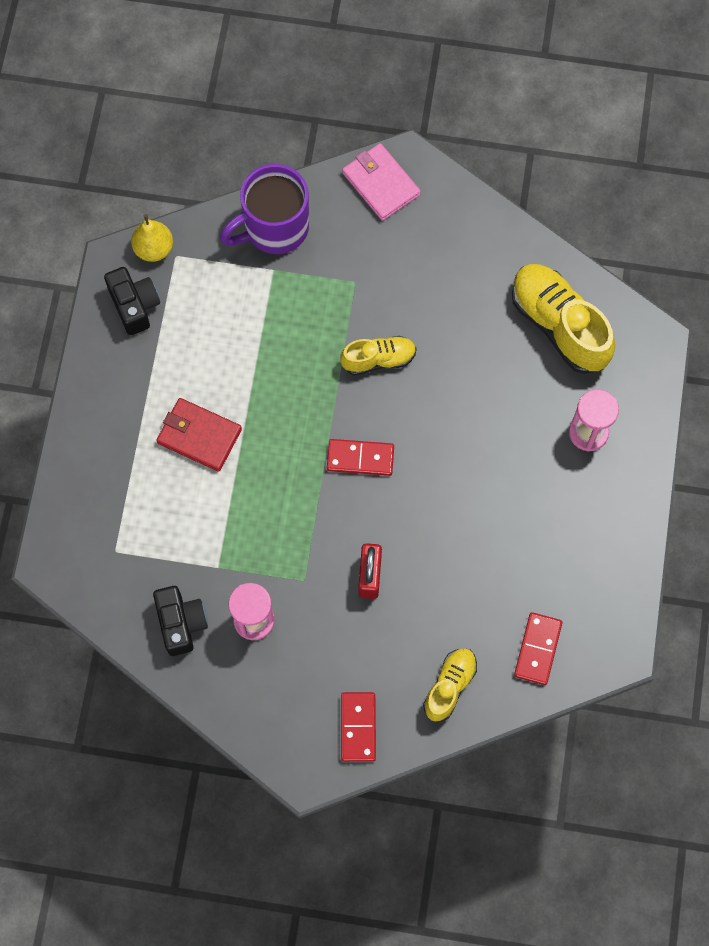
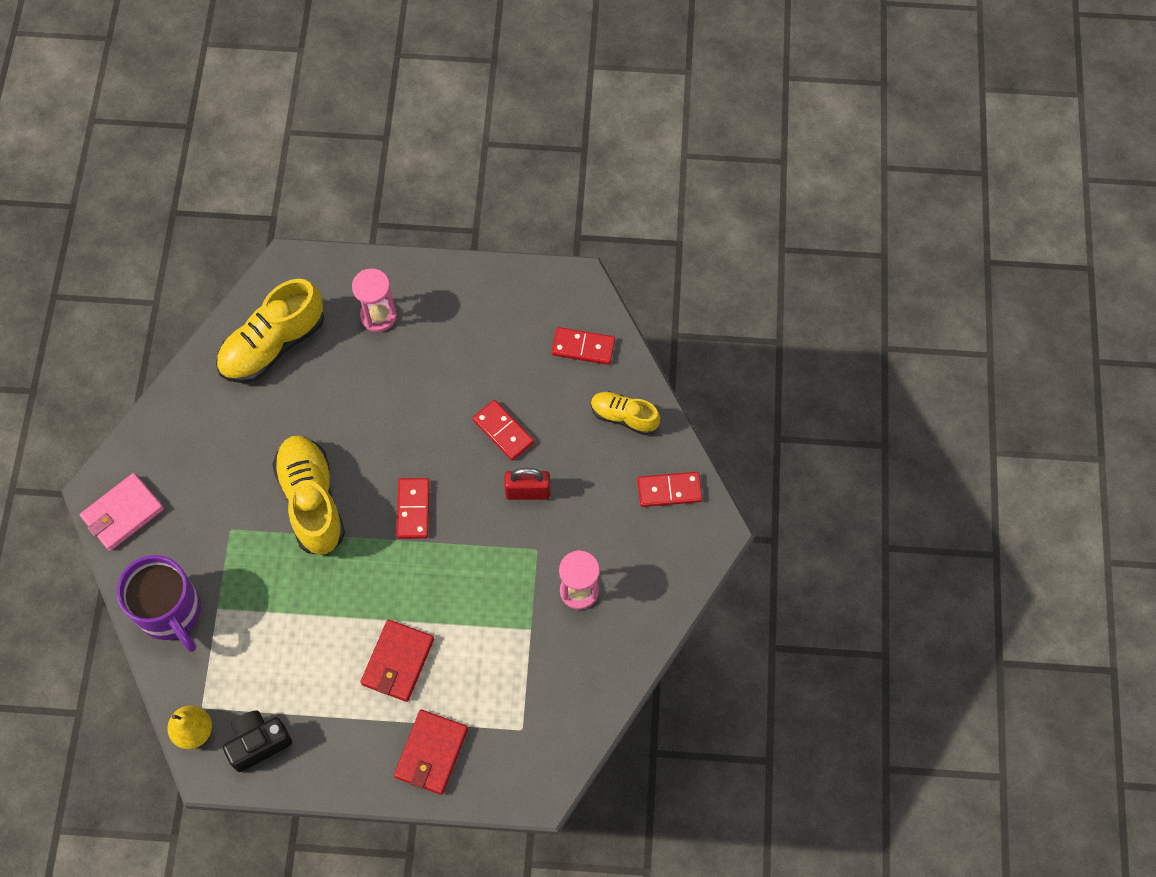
camera: 95 degrees left, 5 degrees down
black camera [153,586,208,656] -> none
yellow shoe [340,336,417,376] -> yellow shoe [272,436,345,555], size x1.74
none -> red wallet [394,710,468,795]
none -> red domino [472,400,534,461]

